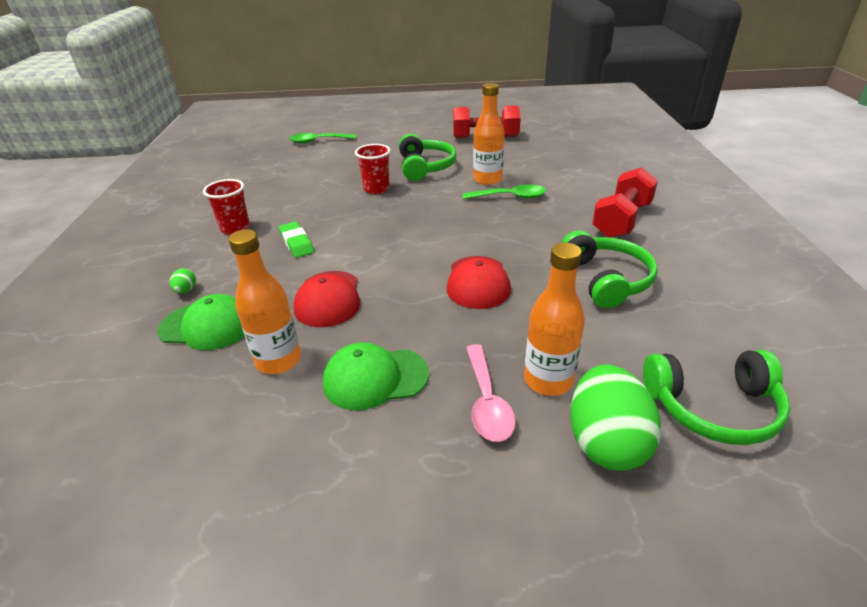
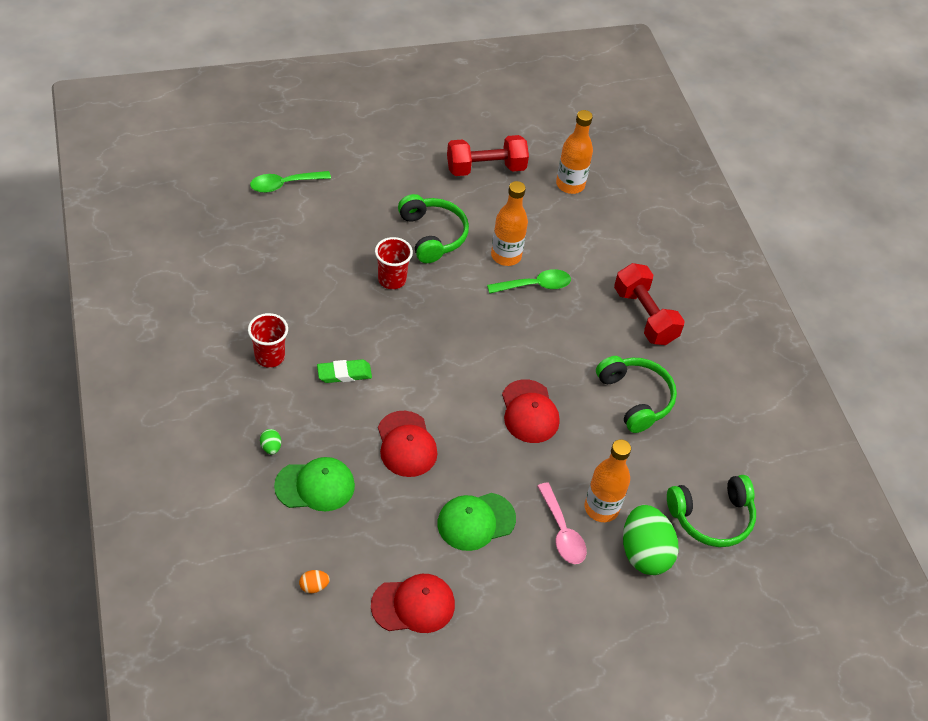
camera: 20 degrees left, 15 degrees up
orange bottle [228,229,301,374] -> orange bottle moved to [556,110,593,194]
green eraser [279,222,314,258] -> green eraser turned 60 degrees counterclockwise [317,359,372,383]
red dumbbell [592,167,658,238] -> red dumbbell turned 45 degrees counterclockwise [614,263,684,345]
none -> orange egg [299,570,330,593]
none -> red cap [371,574,455,633]

